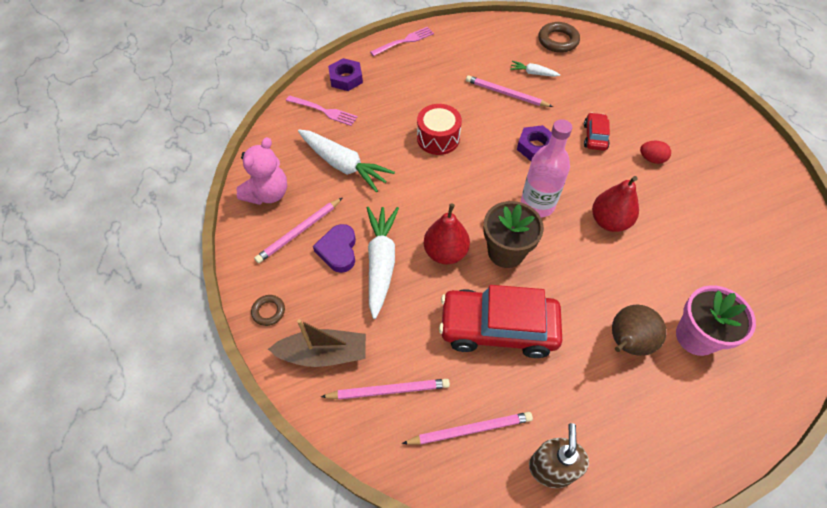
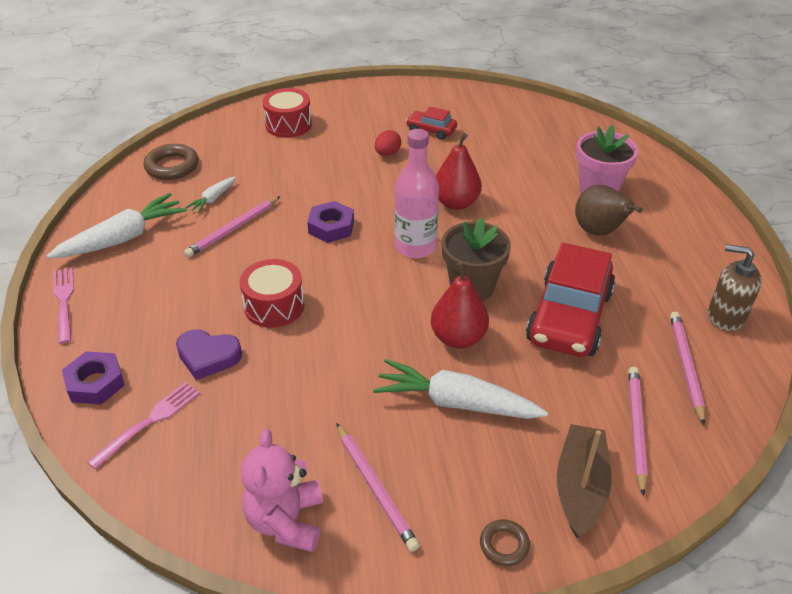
camera: 75 degrees left, 15 degrees down
pink teddy bear [236,137,287,205] -> pink teddy bear turned 135 degrees counterclockwise [241,429,323,552]
white carrot [298,130,395,193] -> white carrot moved to [47,193,187,258]
purple heart [313,224,356,273] -> purple heart moved to [176,329,242,380]
red car [584,112,610,151] -> red car moved to [406,107,457,140]
none -> red drum [262,88,312,138]

